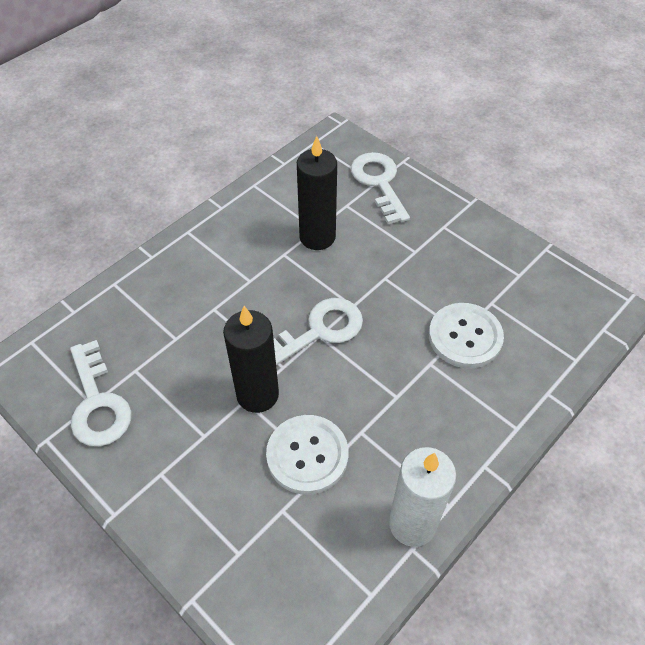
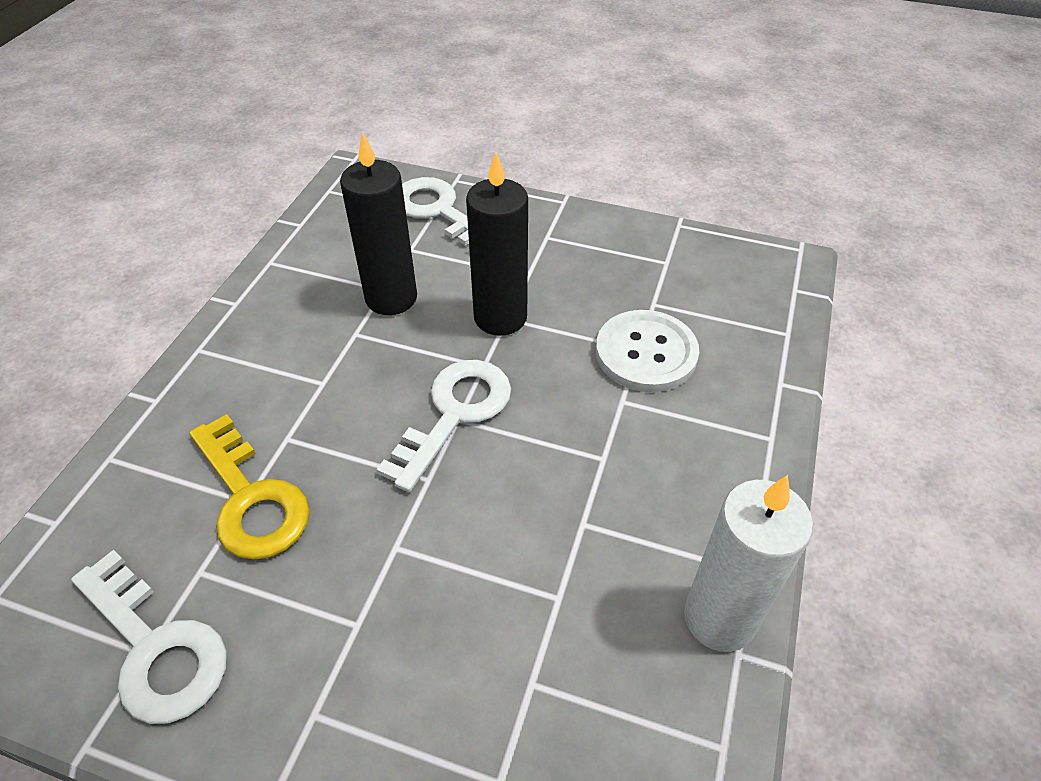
camera: 25 degrees left, 5 degrees down
black candle [223,306,279,413] -> black candle moved to [466,152,528,336]
white button [266,415,349,495] -> none
none -> yellow key [189,414,310,560]

